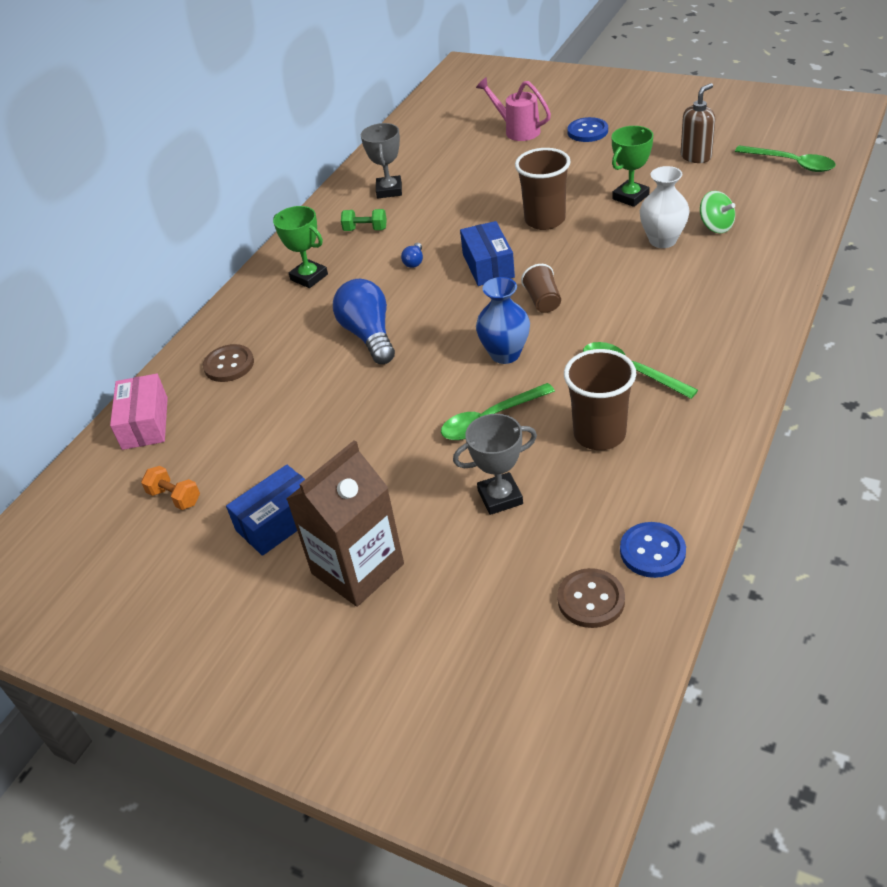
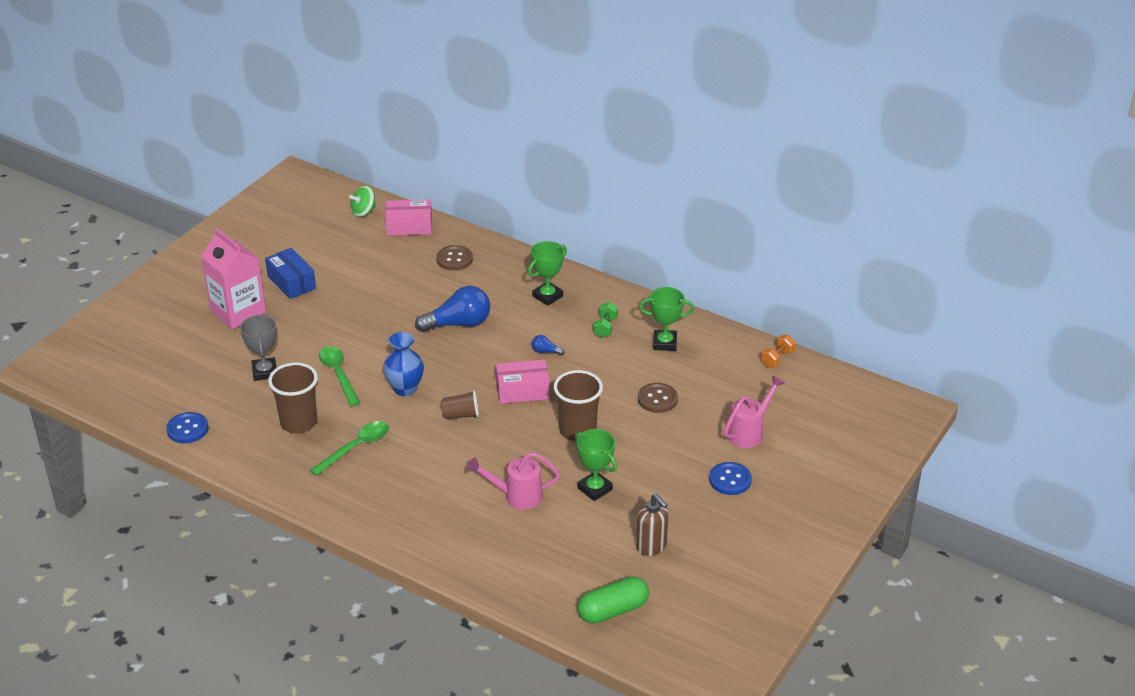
camera: 90 degrees right, 5 degrees down
orange dumbbell [141,466,200,510] -> orange dumbbell moved to [761,335,796,367]
brown carton [286,440,404,607] -> pink carton [201,228,266,329]
grey trophy [361,123,402,198] -> green trophy [639,287,694,351]
blue box [460,221,515,286] -> pink box [496,360,550,404]
brown button [557,568,625,628] -> brown button moved to [638,383,678,413]
white vase [640,166,690,248] -> pink watering can [467,452,560,509]
green spinning top [700,191,735,233] -> green spinning top moved to [349,186,376,217]
green spoon [735,145,836,172] -> green capsule [578,576,649,624]

